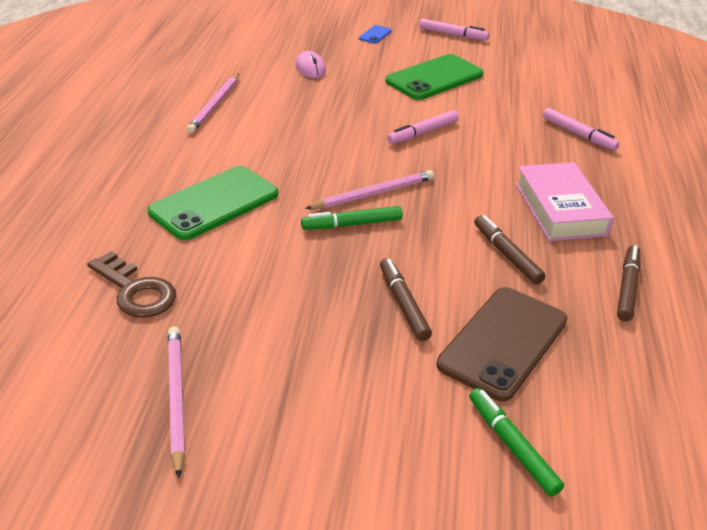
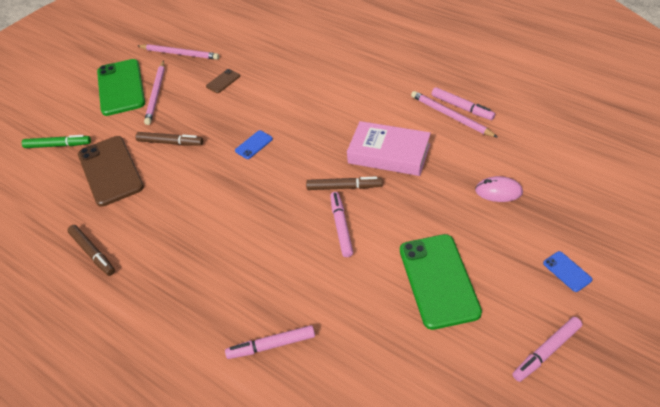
camera: 125 degrees right, 10 degrees up
brown key [87,251,176,318] -> none
green phone [147,166,278,240] -> green phone moved to [97,59,145,116]
green marker [301,206,403,230] -> blue phone [235,130,273,159]
pink pencil [305,170,434,209] -> pink pencil moved to [144,61,165,125]
brown marker [474,215,545,284] -> brown marker moved to [306,176,382,190]
pink book [515,162,614,241] -> pink book moved to [347,121,431,176]
none -> brown phone [206,69,240,93]
none -> pink marker [432,87,495,120]

